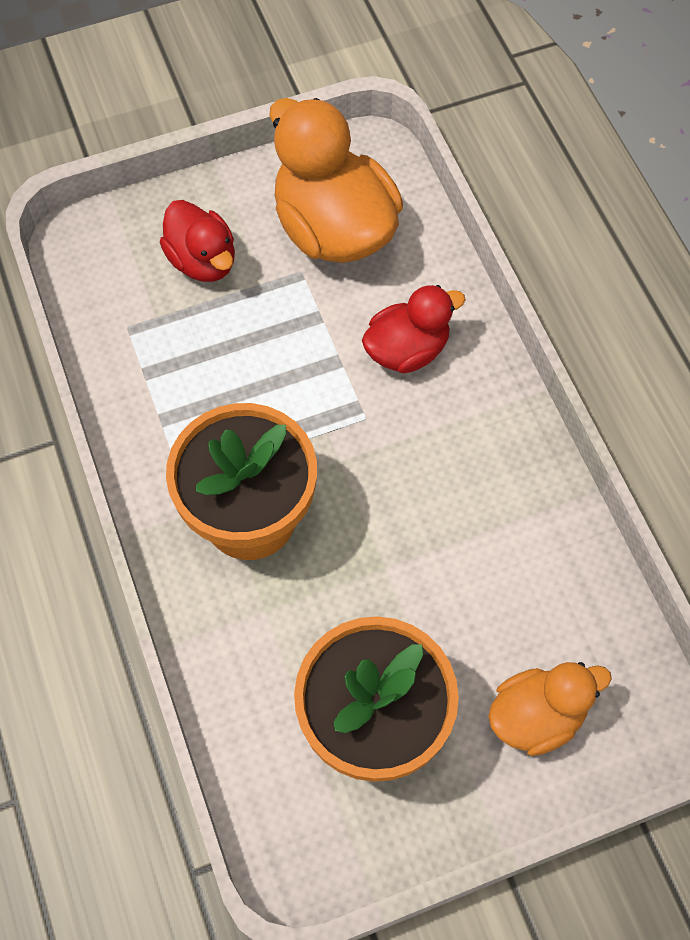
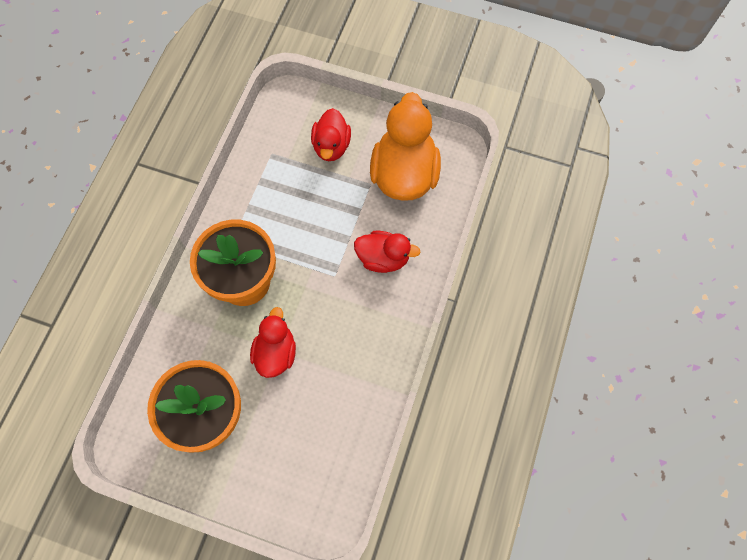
camera: 40 degrees right, 5 degrees up
orange duck [488,662,612,756] -> none
none -> red duck [250,307,296,378]

